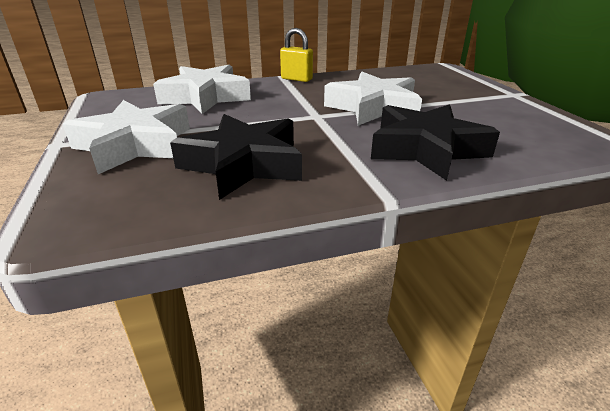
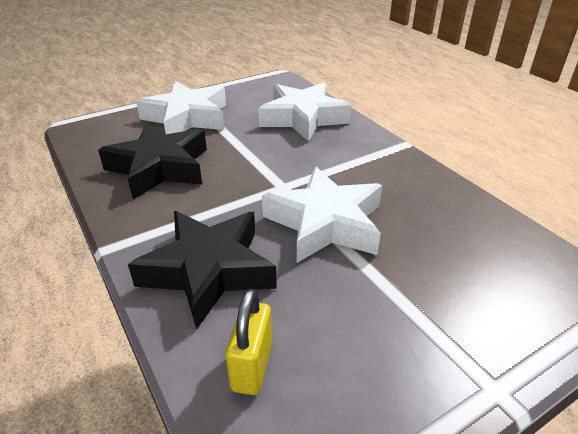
camera: 75 degrees right, 5 degrees up
yellow padlock [280,28,313,82] -> yellow padlock moved to [226,289,272,395]

